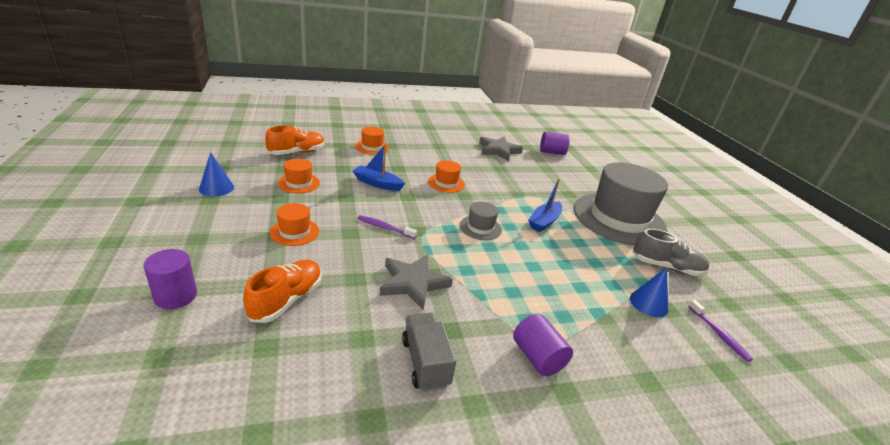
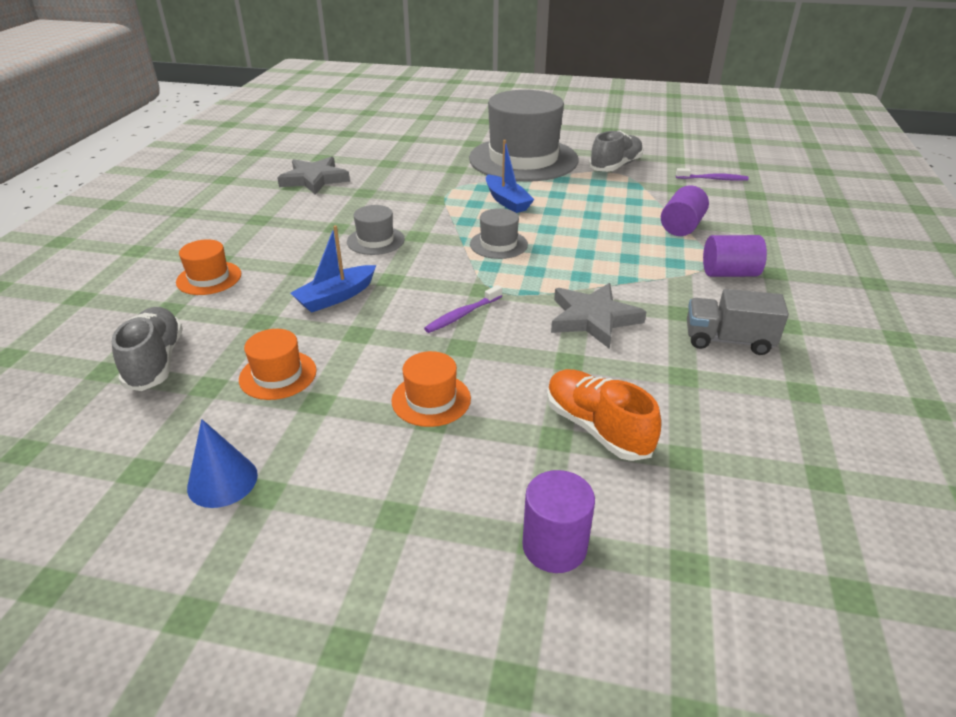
camera: 60 degrees left, 5 degrees up
orange shoe [265,125,325,155] -> grey shoe [112,307,183,391]
orange hat [428,160,465,193] -> grey hat [347,205,405,255]
purple cylinder [540,132,570,155] -> purple cylinder moved to [661,185,709,236]
blue cone [630,267,668,317] -> none

